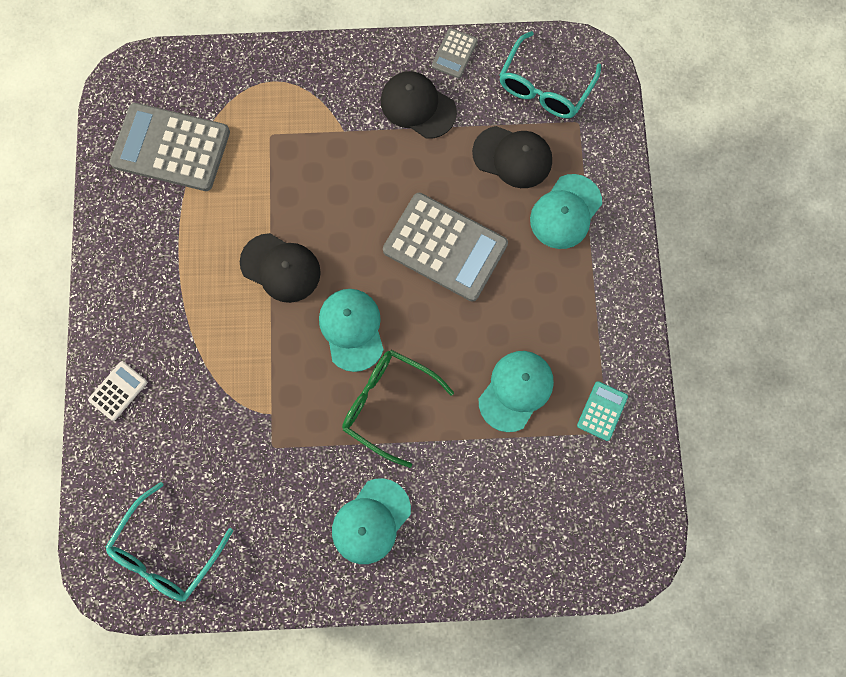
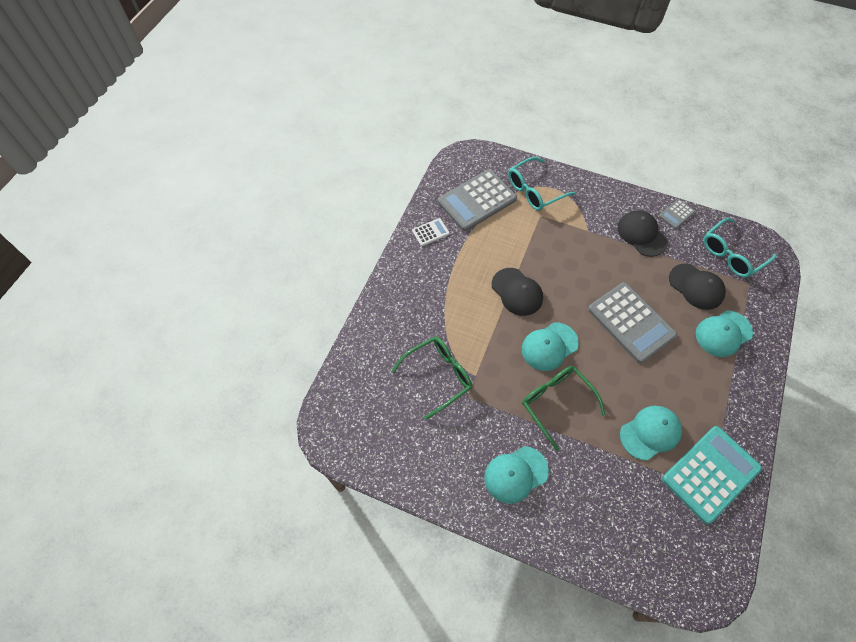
camera: 25 degrees right, 15 degrees down
white calculator [88,361,147,421] -> white calculator moved to [412,218,450,246]
turquoise glasses [106,482,233,602] -> turquoise glasses moved to [508,157,576,211]
grey calculator [110,103,230,191] -> grey calculator turned 75 degrees counterclockwise [438,169,517,231]
turquoise cap [319,289,384,372] -> turquoise cap turned 135 degrees counterclockwise [522,322,579,371]
turquoise calculator [577,381,628,441] -> turquoise calculator [662,426,762,524], size x2.17
none -> green glasses [392,337,472,420]

